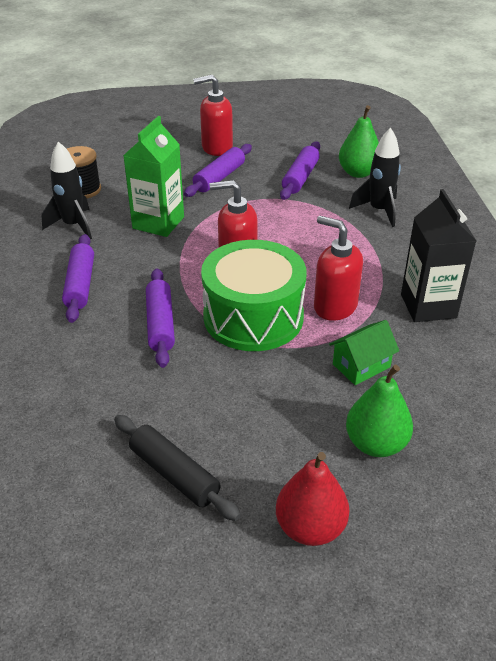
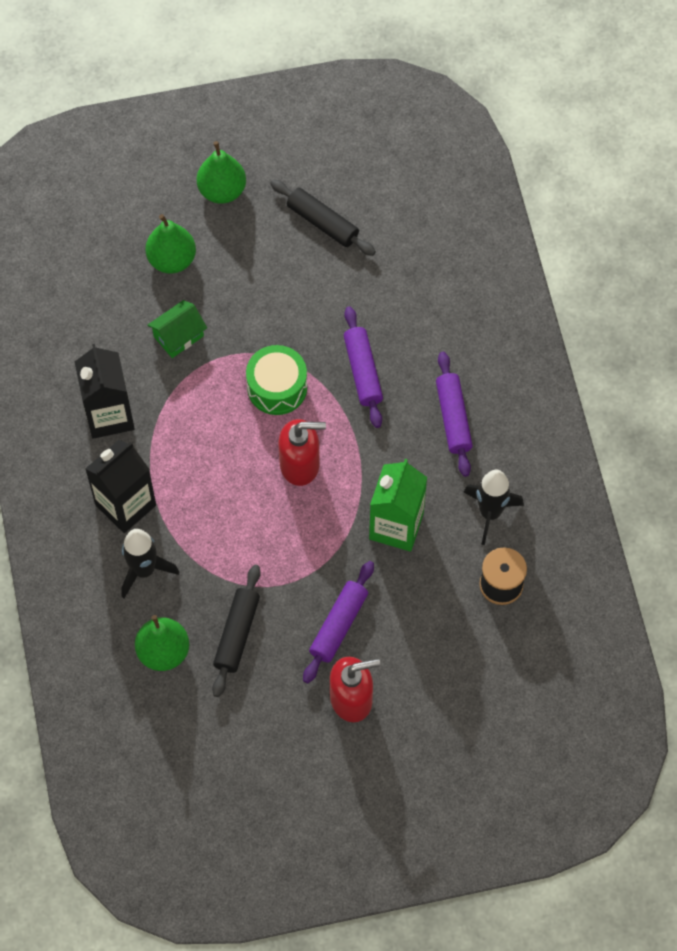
camera: 175 degrees right, 25 degrees up
green drum [201,240,307,351] -> green drum [246,345,307,415], size x0.64
red pear [276,452,349,546] -> green pear [197,141,246,204]
purple rolling pin [280,142,320,200] -> black rolling pin [212,565,261,697]
red soap dispenser [314,216,363,321] -> none
none -> black carton [85,440,156,533]

